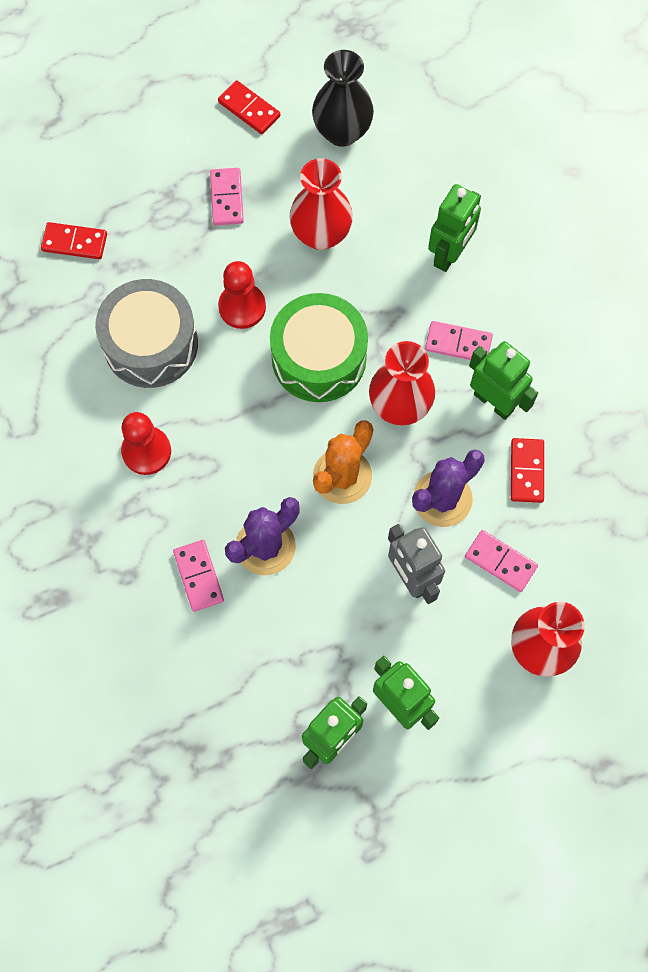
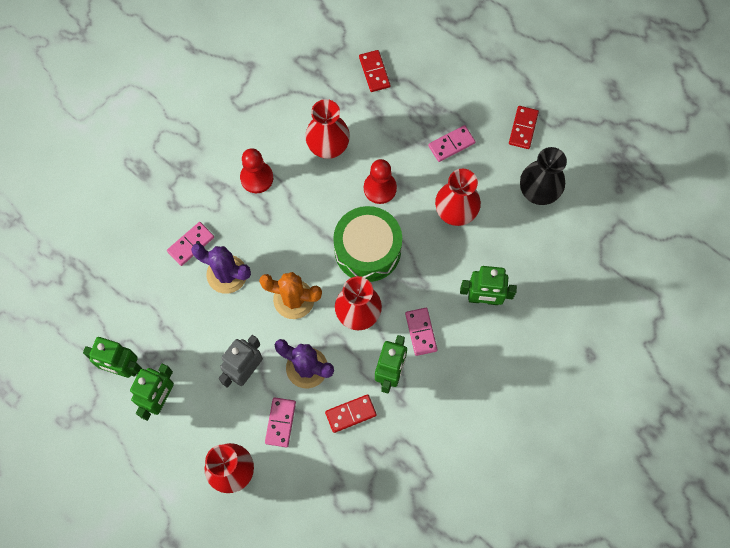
camera: 65 degrees right, 0 degrees up
grey drum [95,279,198,388] -> red vase [305,99,350,159]

